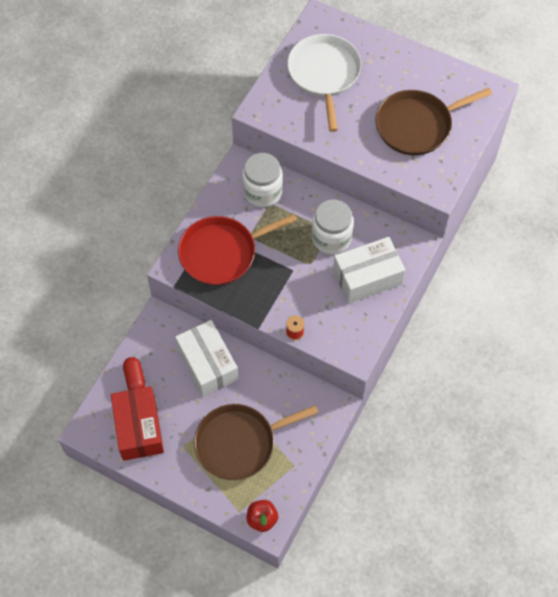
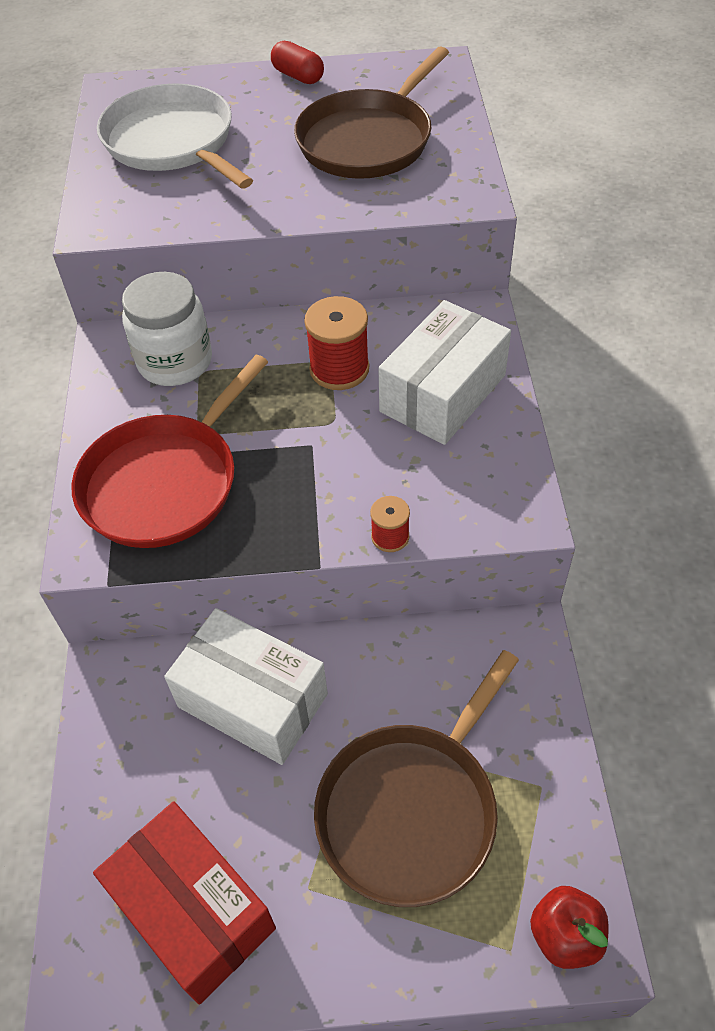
camera: 30 degrees left, 10 degrees down
red capsule [123,357,145,390] -> red capsule moved to [271,41,324,84]
white jar [311,199,354,254] -> red spool [304,296,369,390]

